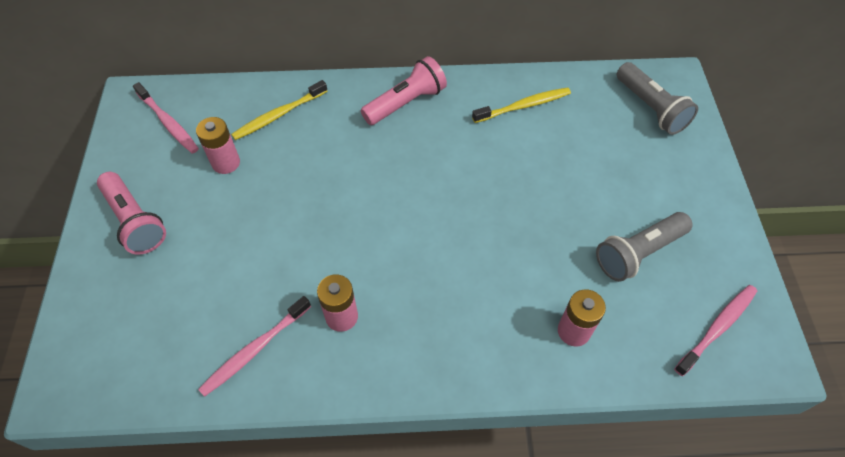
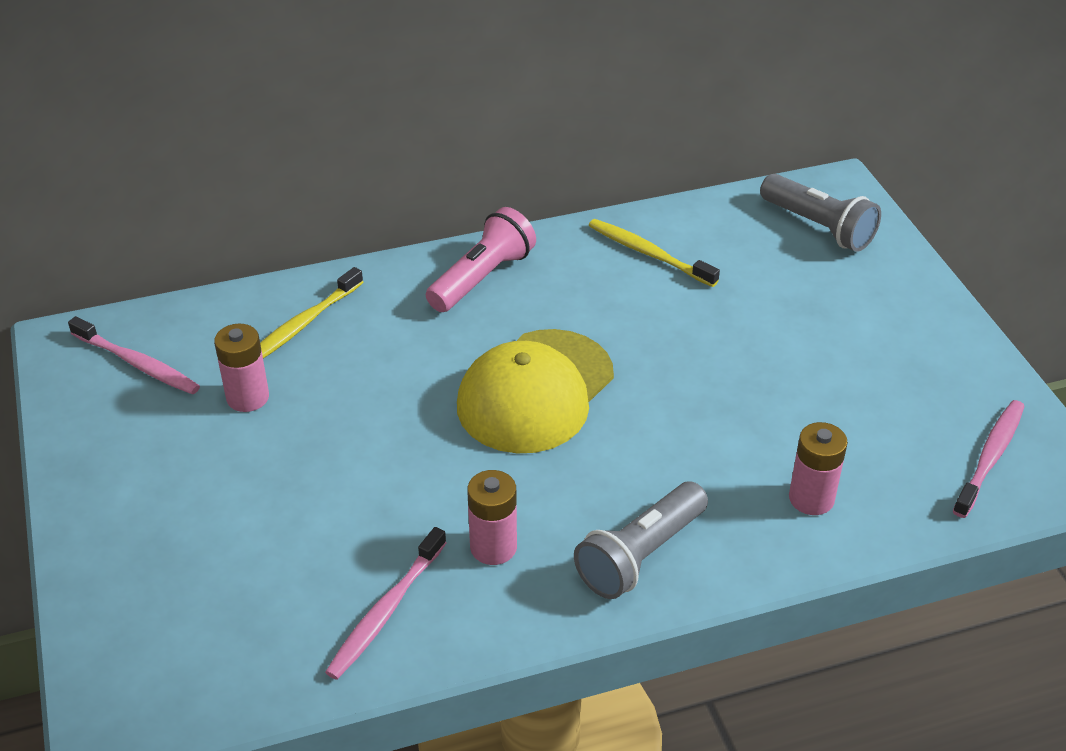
camera: 15 degrees left, 15 degrees down
pink flashlight [97,172,166,254] -> none
yellow toothbrush [472,87,571,123] -> yellow toothbrush turned 105 degrees counterclockwise [589,219,720,287]
grey flashlight [596,212,693,282] -> grey flashlight moved to [574,482,708,599]
none -> yellow cap [457,329,614,454]

